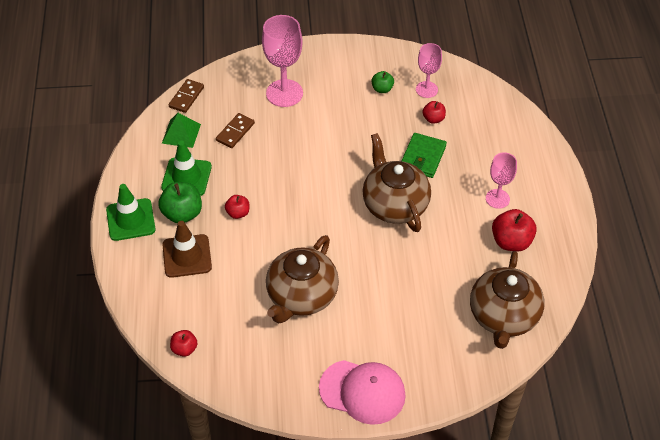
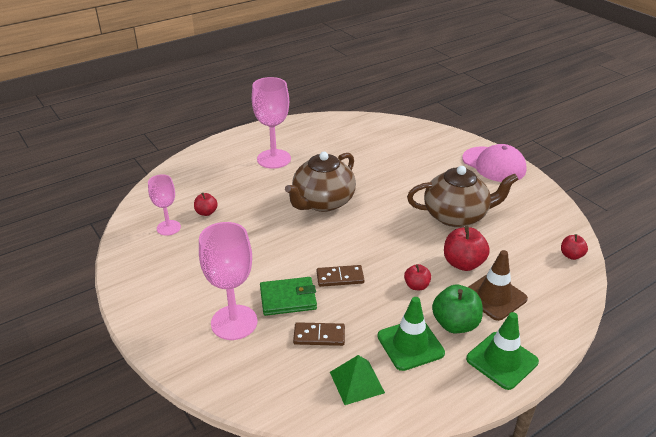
camera: 120 degrees left, 15 degrees down
brown domino [169,79,204,113] -> brown domino moved to [317,265,364,287]
pink cap [319,360,406,425] -> pink cap turned 150 degrees clockwise [462,144,527,182]
green apple [371,71,394,93] -> none
green wallet [402,133,447,178] -> green wallet moved to [260,277,317,316]
brown teapot [470,251,544,349] -> none
pink goblet [486,152,517,209] -> pink goblet [252,77,291,169], size x1.65
red apple [492,209,537,252] -> red apple moved to [444,226,490,271]

